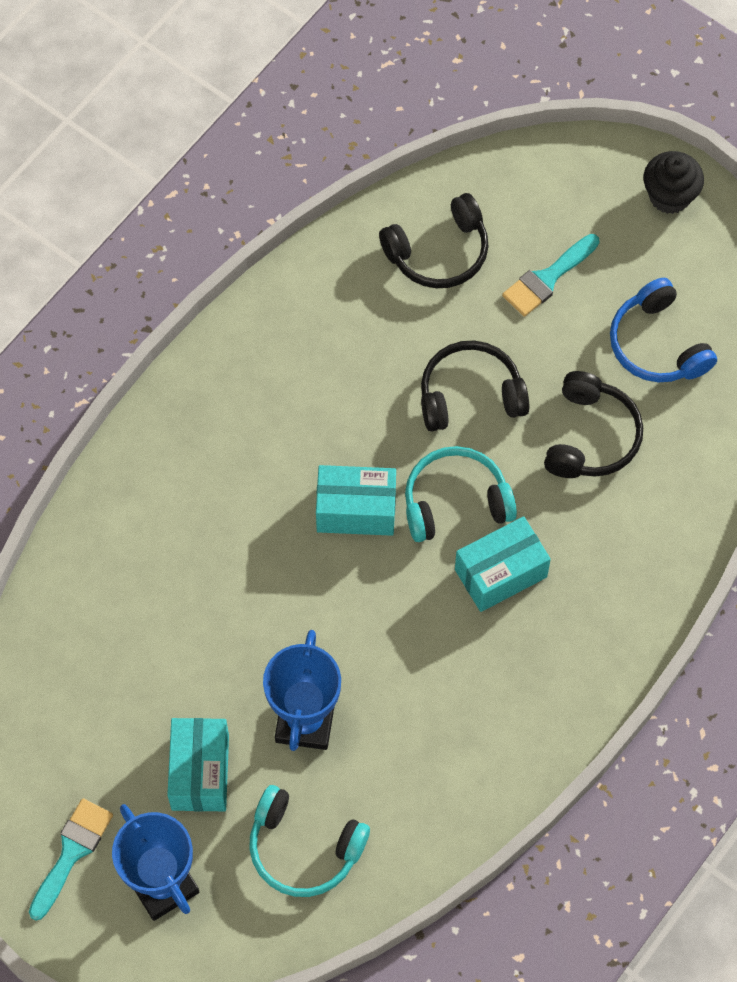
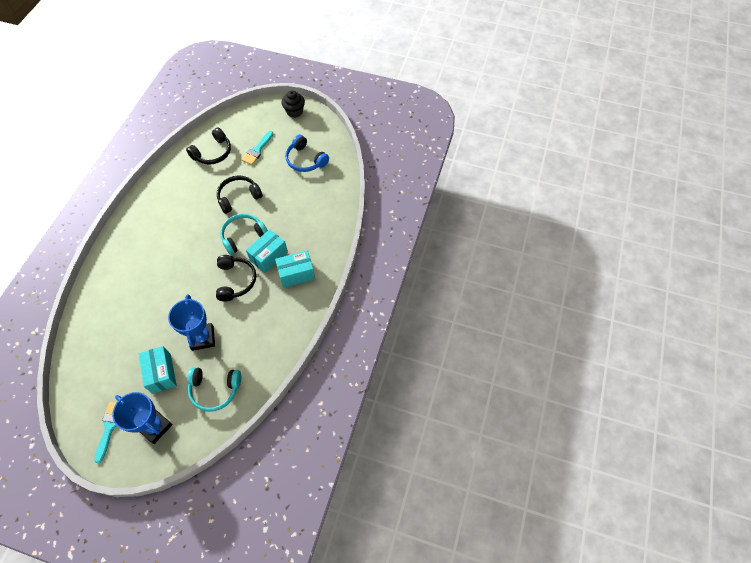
camera: 20 degrees left, 5 degrees down
turquoise box [316,465,396,536] -> turquoise box moved to [275,250,315,288]
black headphones [544,371,643,478] -> black headphones moved to [216,255,256,301]

